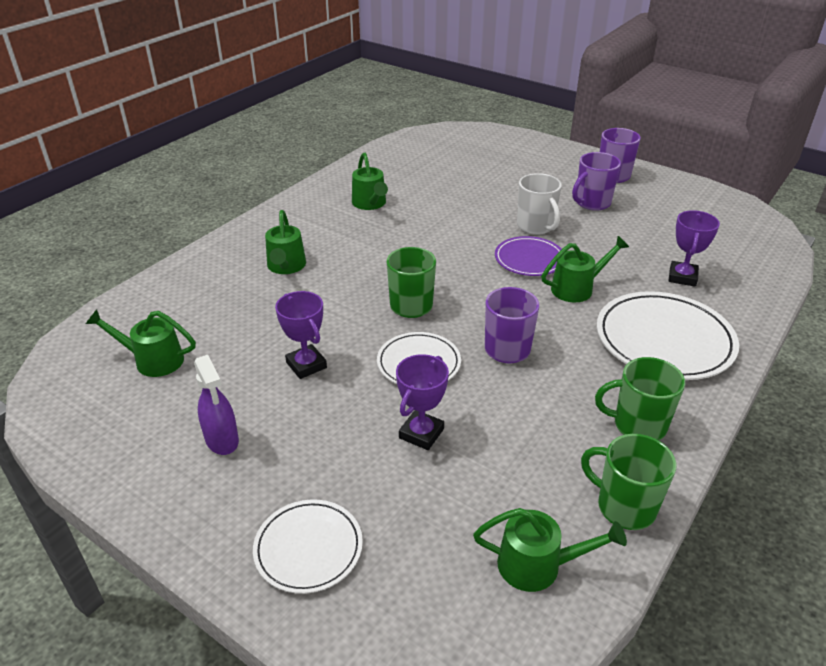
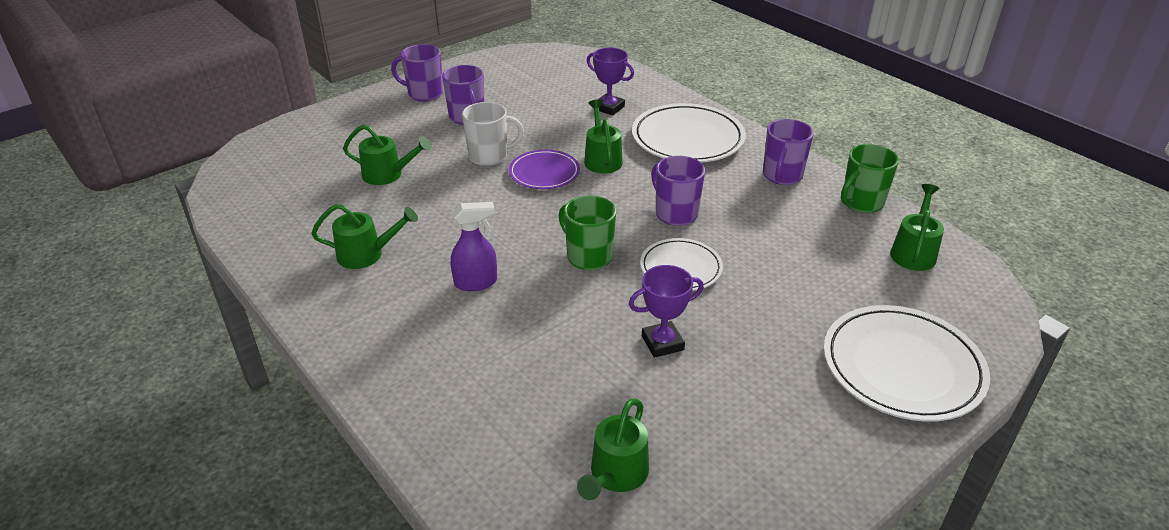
camera: 75 degrees left, 0 degrees up
purple spray bottle [194,355,239,455] -> purple spray bottle moved to [451,202,497,291]
white plate [253,500,363,594] -> white plate [824,305,990,422], size x1.68
green watering can [265,210,306,274] -> green watering can moved to [343,124,431,185]
purple trophy [396,354,449,450] -> none
green mug [595,357,685,440] -> purple mug [763,119,814,185]

